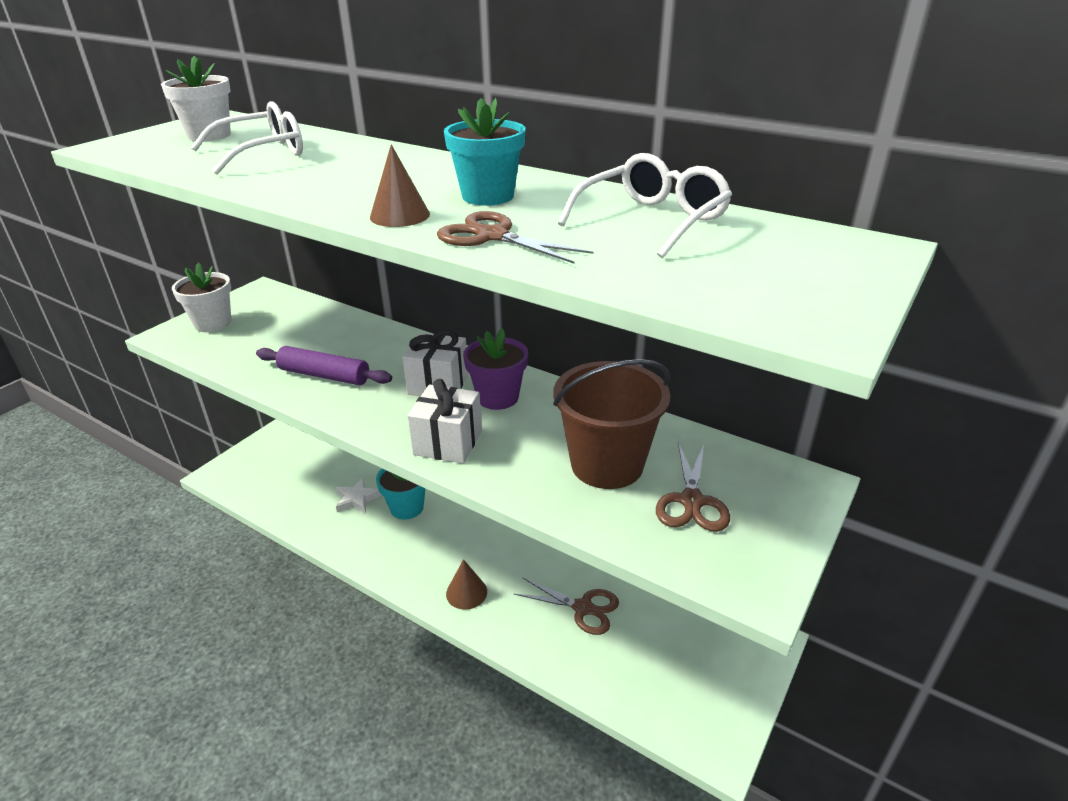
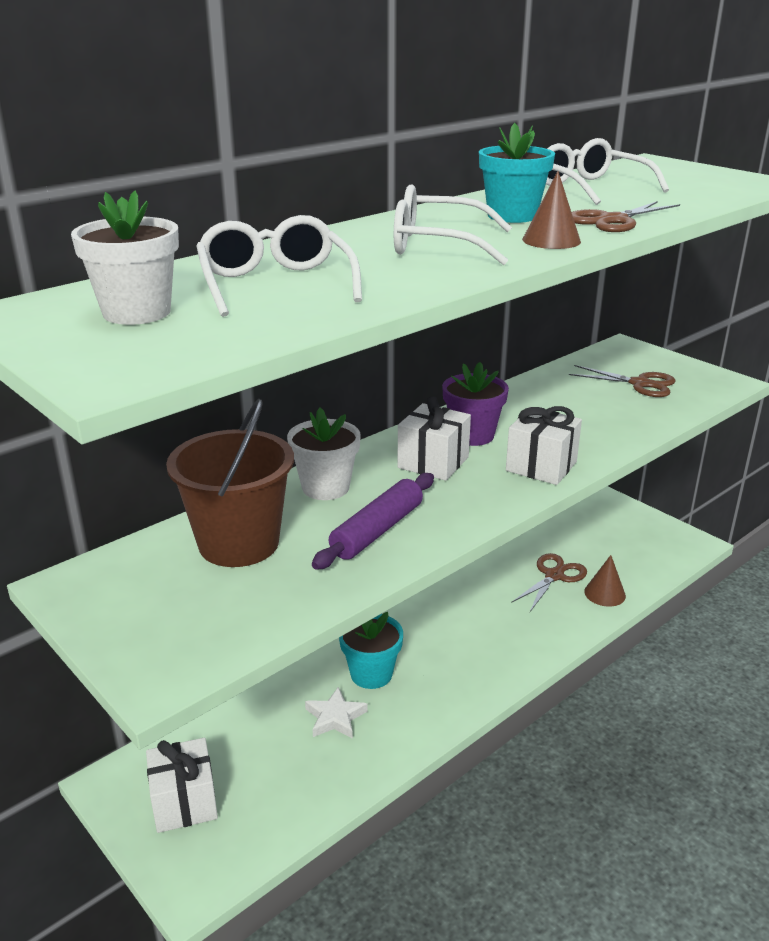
camera: 75 degrees left, 5 degrees down
white flower pot [172,263,231,332] -> white flower pot moved to [287,408,361,500]
brown cone [446,559,487,610] -> brown cone moved to [584,555,626,607]
brown bucket [553,359,670,489] -> brown bucket moved to [166,399,294,567]
none -> white gift [146,738,218,833]
none -> white glasses [394,184,512,265]

